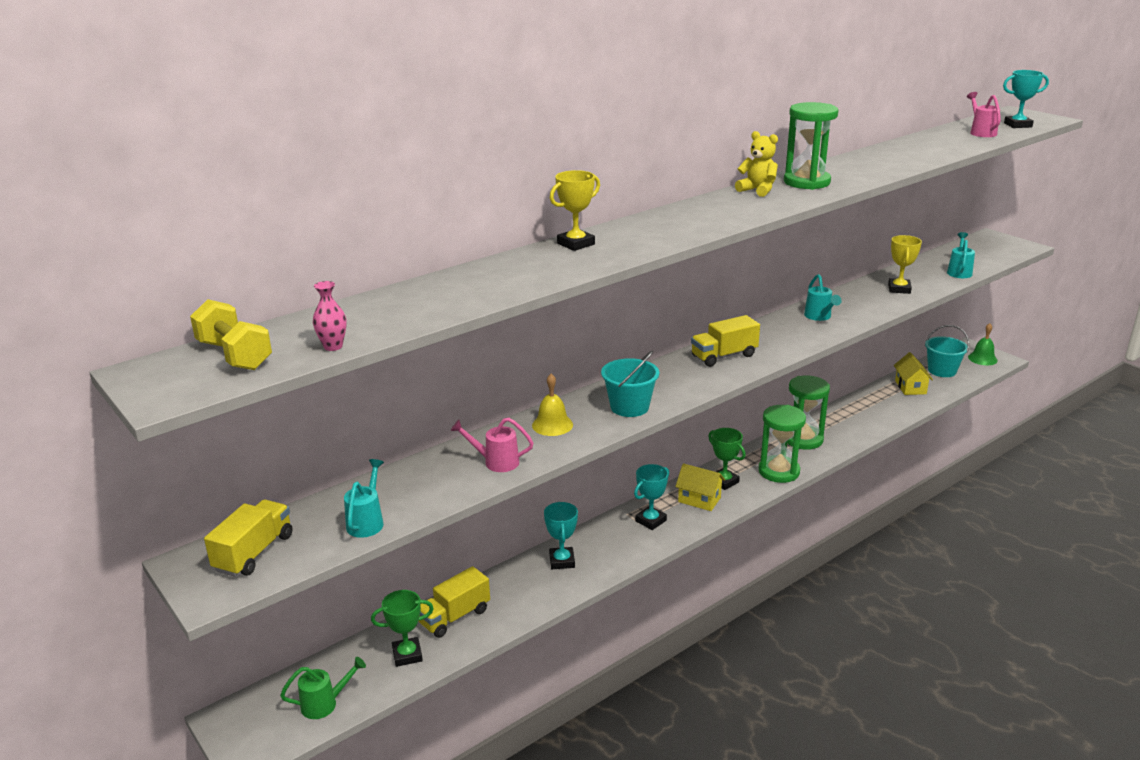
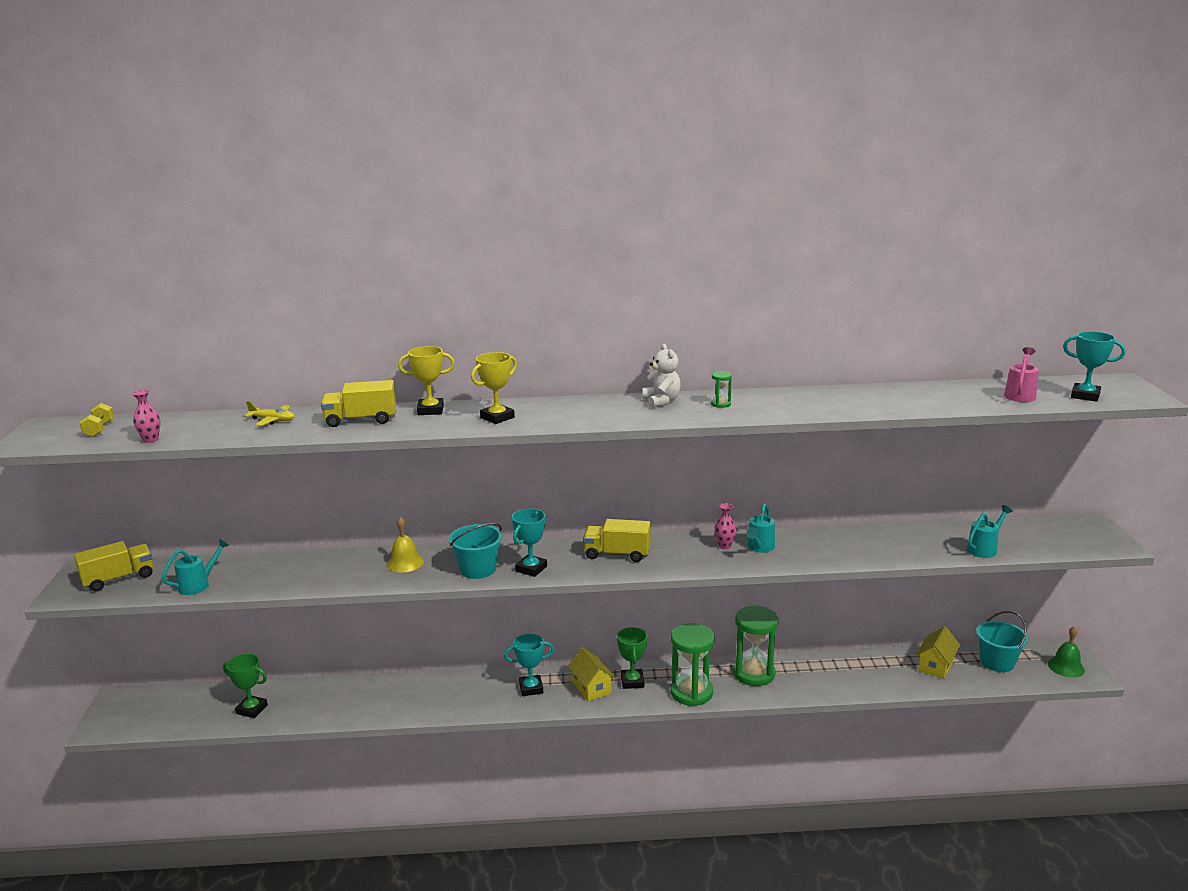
camera: 35 degrees right, 5 degrees down
yellow dumbbell [190,299,272,370] -> yellow dumbbell [80,403,114,437], size x0.62
green watering can [280,657,366,719] -> none
yellow truck [418,566,490,638] -> yellow truck moved to [321,380,396,427]
pink watering can [451,418,533,472] -> none
turquoise trophy [544,502,578,569] -> turquoise trophy moved to [512,508,547,577]
yellow teddy bear [735,131,778,197] -> white teddy bear [643,344,681,408]
green hourglass [784,102,839,190] -> green hourglass [711,371,732,408], size x0.42
yellow trophy [888,235,922,294] -> yellow trophy moved to [471,352,517,424]
none -> yellow plane [244,401,295,426]
none -> pink vase [714,503,737,549]

